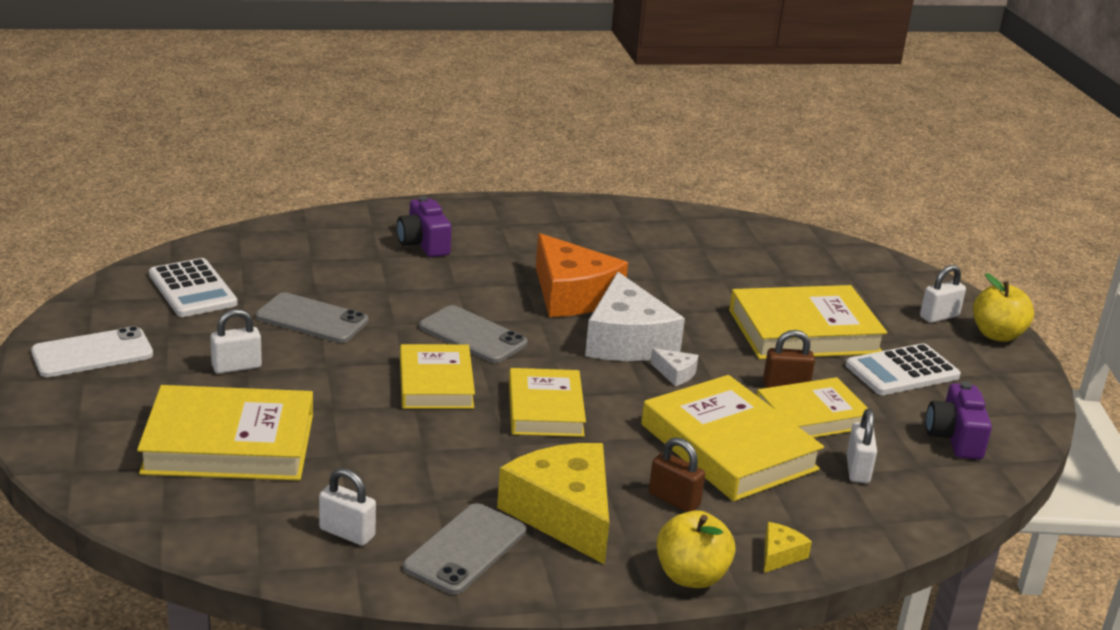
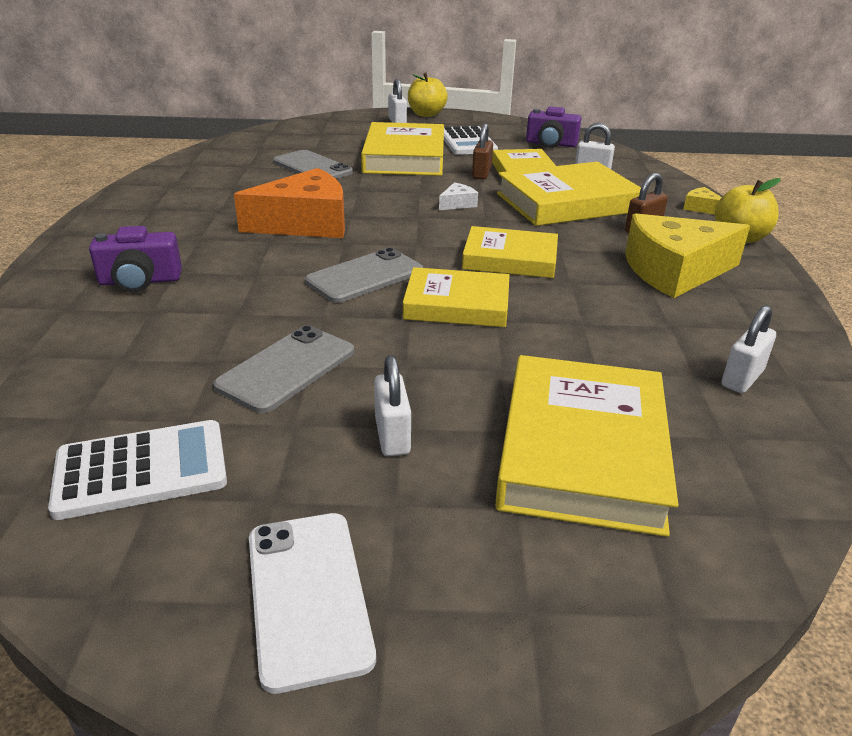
camera: 75 degrees left, 5 degrees up
grey phone [403,503,526,595] -> grey phone moved to [273,150,353,179]
white cheese [585,272,685,361] -> none

